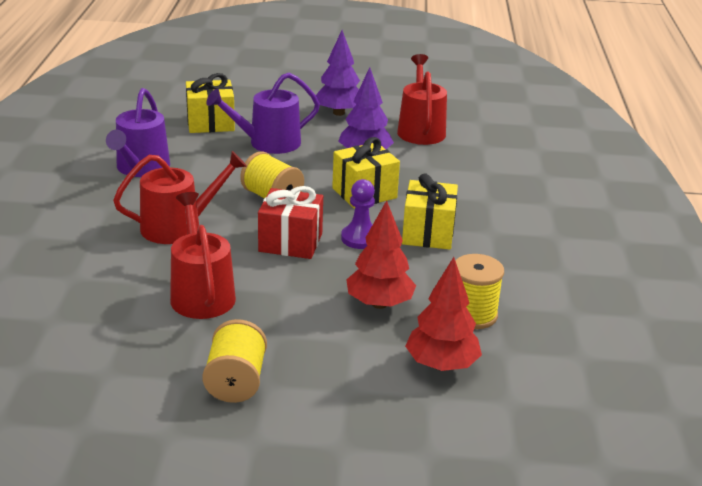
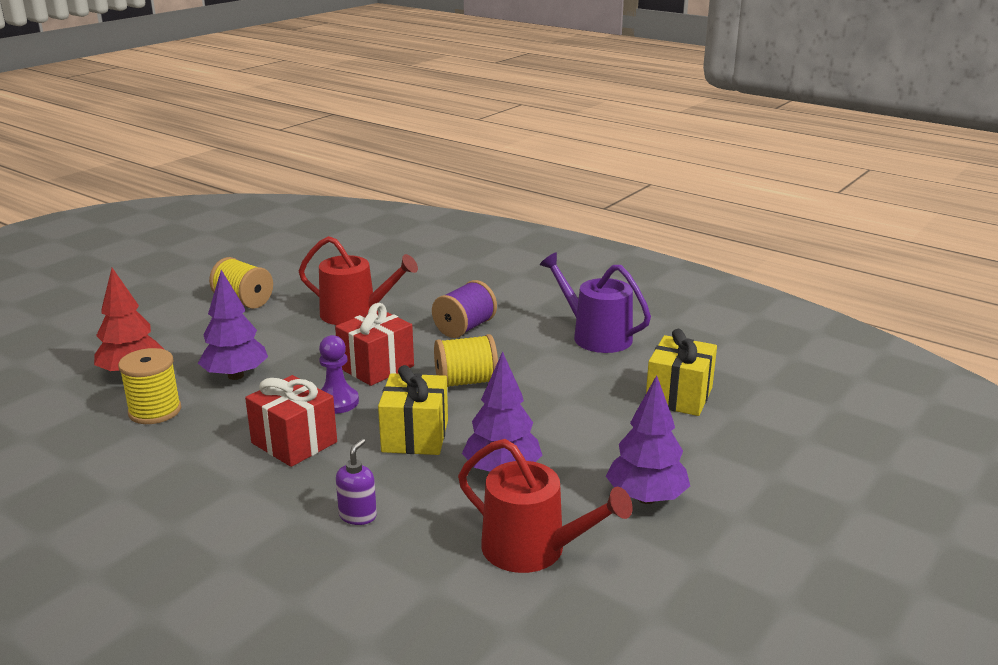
camera: 125 degrees right, 5 degrees down
red watering can [113,151,247,244] -> purple spool [432,280,497,338]
purple watering can [206,72,320,154] -> none
red tree [346,200,416,309] -> purple tree [198,270,268,380]
yellow gift [402,173,458,250] -> red gift [245,375,337,467]
none -> purple soap dispenser [336,439,377,525]

